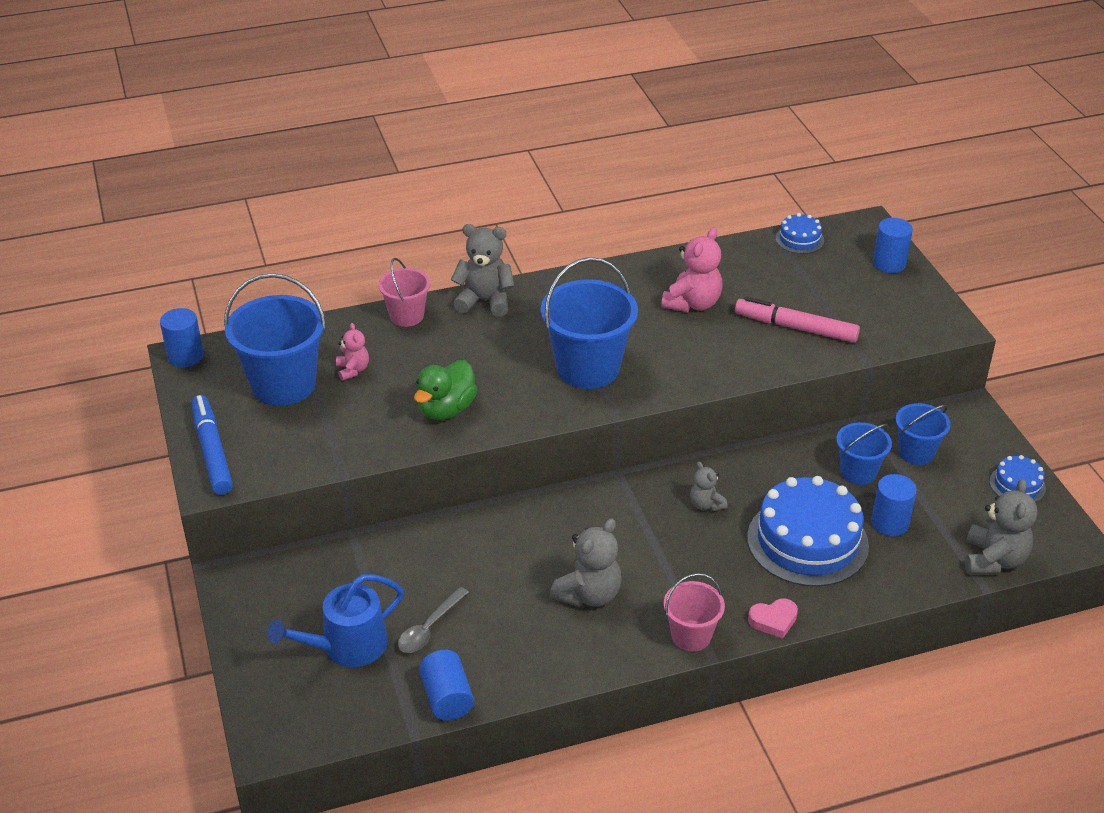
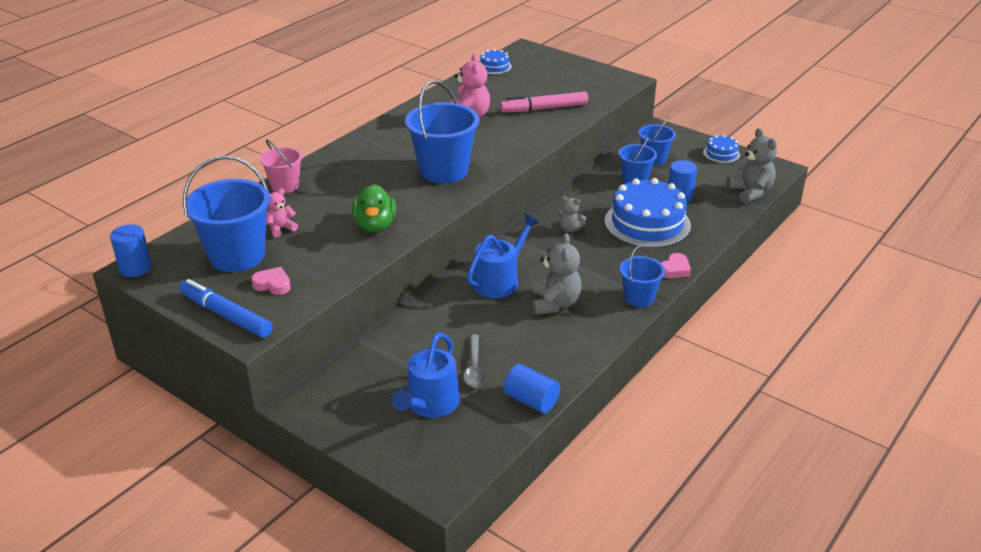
camera: 35 degrees left, 5 degrees down
pink teddy bear [336,323,369,381] -> pink teddy bear turned 75 degrees counterclockwise [266,188,298,237]
grey teddy bear [451,224,515,317] -> none
pink bucket [664,573,725,652] -> blue bucket [620,246,665,307]
blue cylinder [873,218,913,273] -> none
none -> pink heart [251,267,291,295]
none -> blue watering can [467,214,539,299]

